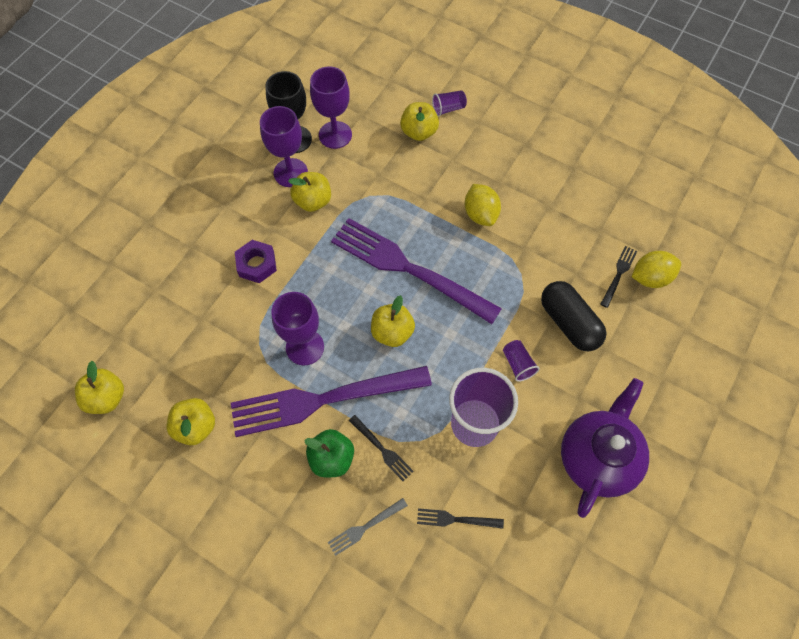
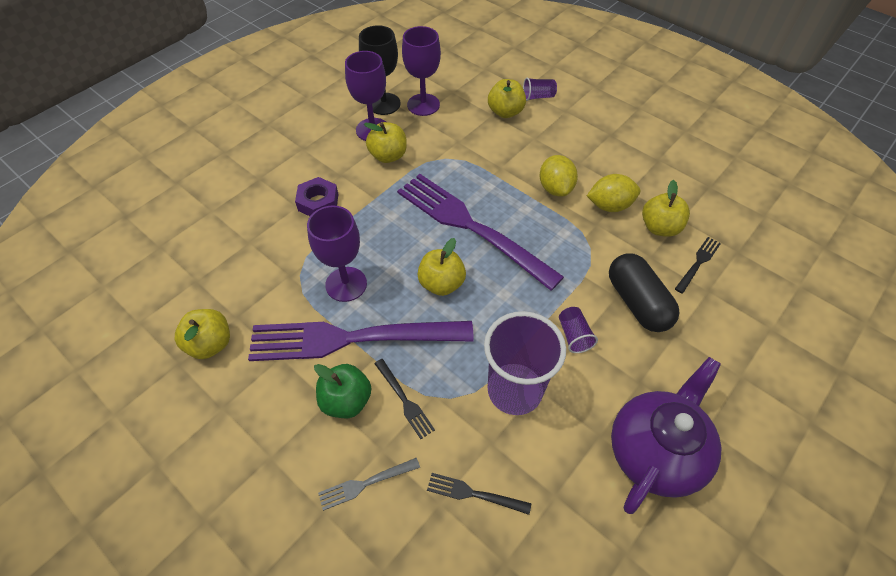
camera: 10 degrees right, 10 degrees down
yellow apple [75,361,124,414] -> yellow apple moved to [642,180,690,237]
yellow lemon [632,251,681,288] -> yellow lemon moved to [587,174,640,212]

